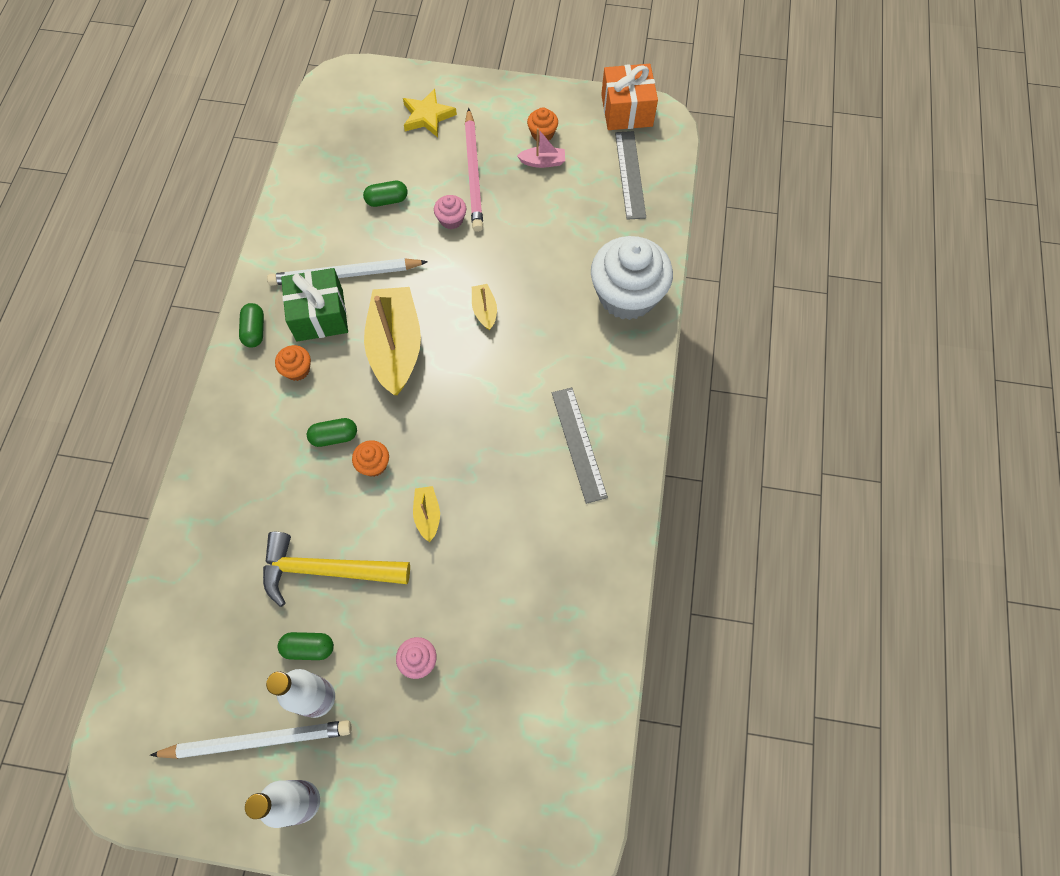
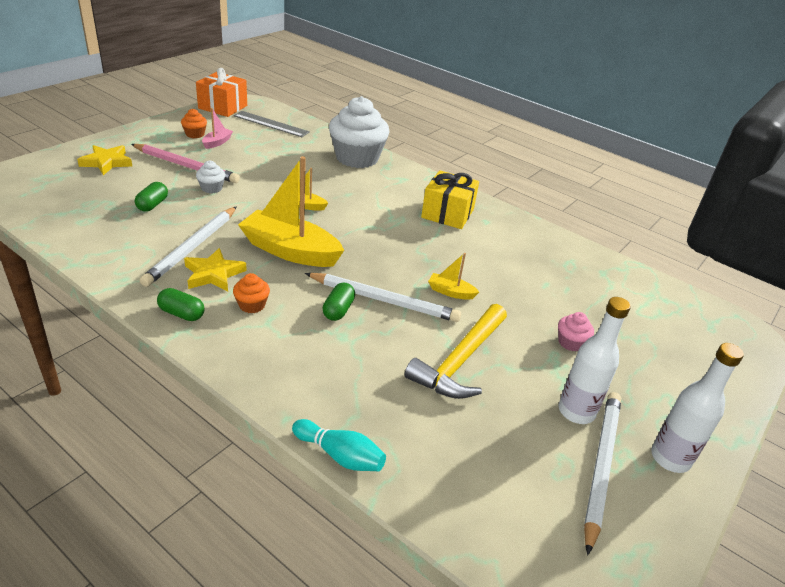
camera: 65 degrees left, 30 degrees down
green capsule [278,632,334,660] -> none
green gift [281,268,348,342] -> yellow star [184,248,247,292]
orange cupcake [352,440,389,477] -> white pencil [305,273,461,322]
pink cupcake [434,195,466,229] -> white cupcake [196,161,225,193]
grey ruler [552,387,608,504] -> yellow gift [421,170,479,229]
none -> turquoise bowling pin [292,419,386,471]

